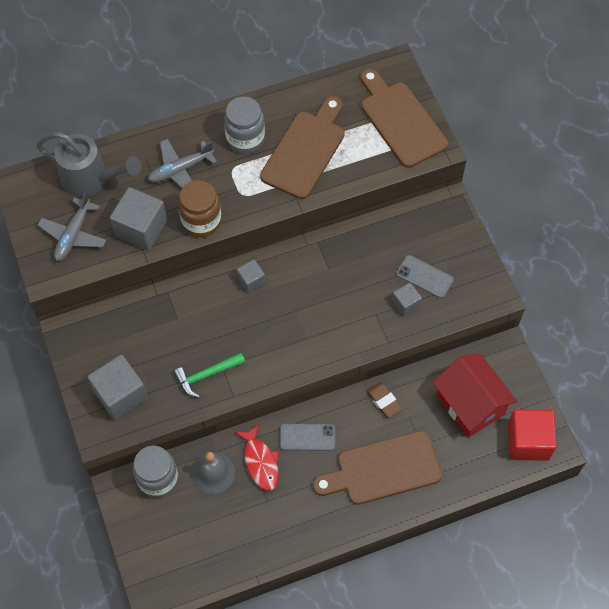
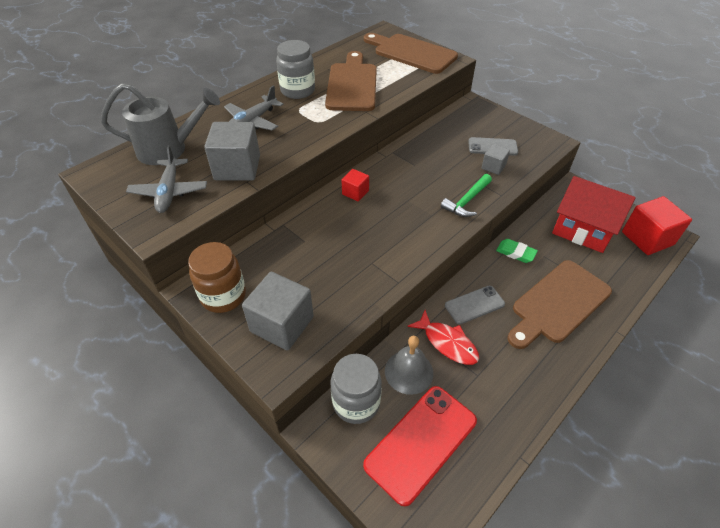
camera: 25 degrees left, 15 degrees down
green hammer [174,353,245,398] -> green hammer moved to [441,174,492,217]
brown jar [178,180,221,237] -> brown jar moved to [188,242,246,313]
grey cube [237,260,265,293] -> red cube [342,169,369,201]
brown eraser [366,382,402,418] -> green eraser [496,239,538,263]
none -> red phone [363,386,477,506]

